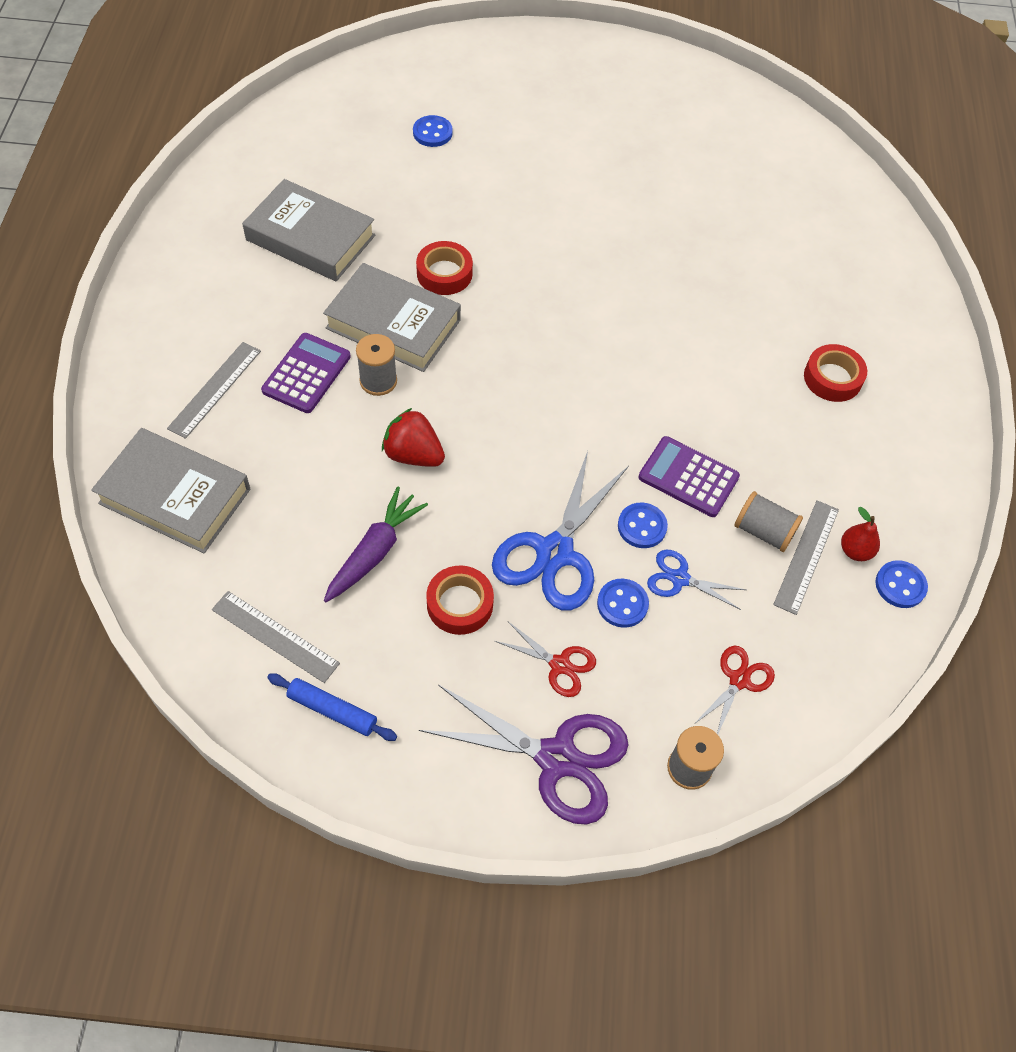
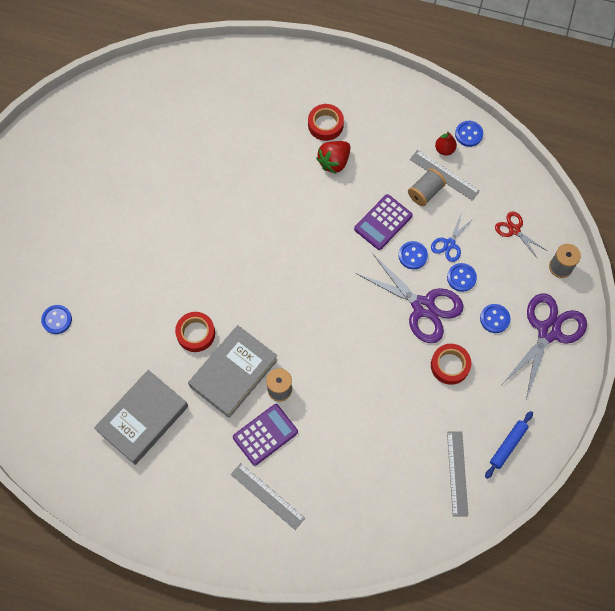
camera: 75 degrees left, 10 degrees up
grey book [91,428,250,553] -> none
grey ruler [212,591,340,683] -> grey ruler turned 45 degrees counterclockwise [447,431,468,517]
purple calculator [261,333,351,413] -> purple calculator turned 105 degrees clockwise [233,404,298,466]
purple carrot [324,486,428,602] -> none
red strawberry [382,408,445,467] -> red strawberry moved to [316,141,351,174]
blue scissors [492,451,628,610] -> purple scissors [356,253,464,343]
red scissors [495,621,596,697] -> blue button [480,304,511,333]

